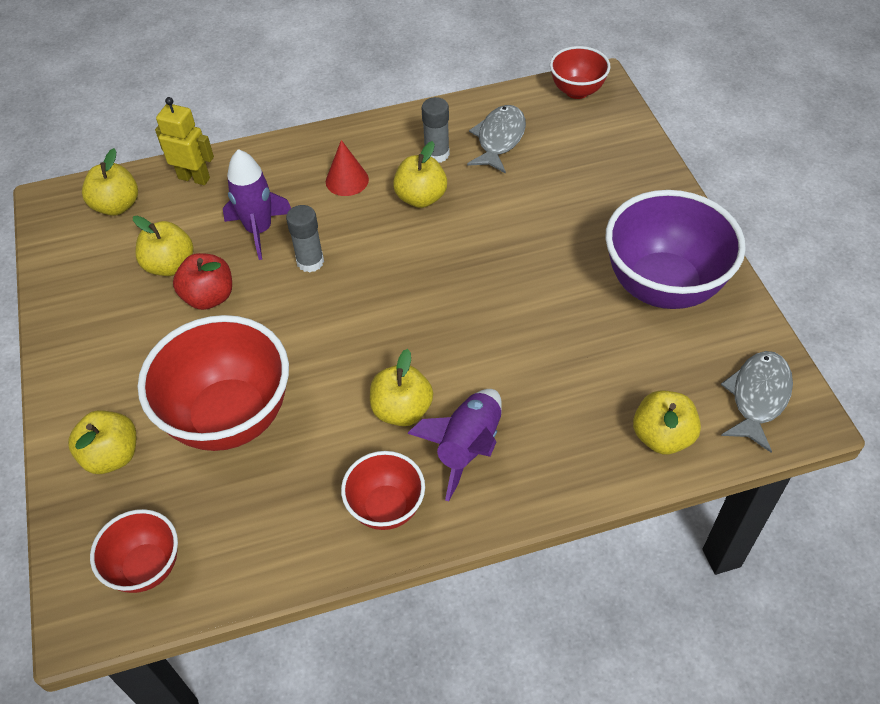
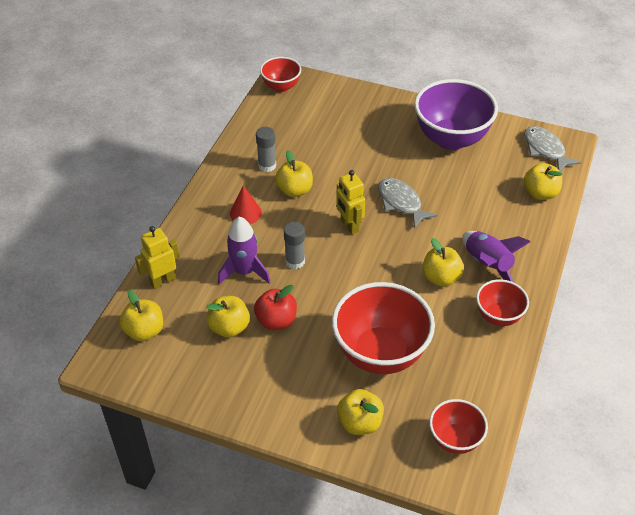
camera: 55 degrees left, 5 degrees down
grey fish [467,105,526,173] -> grey fish moved to [378,178,438,229]
none -> yellow robot [336,170,365,234]

